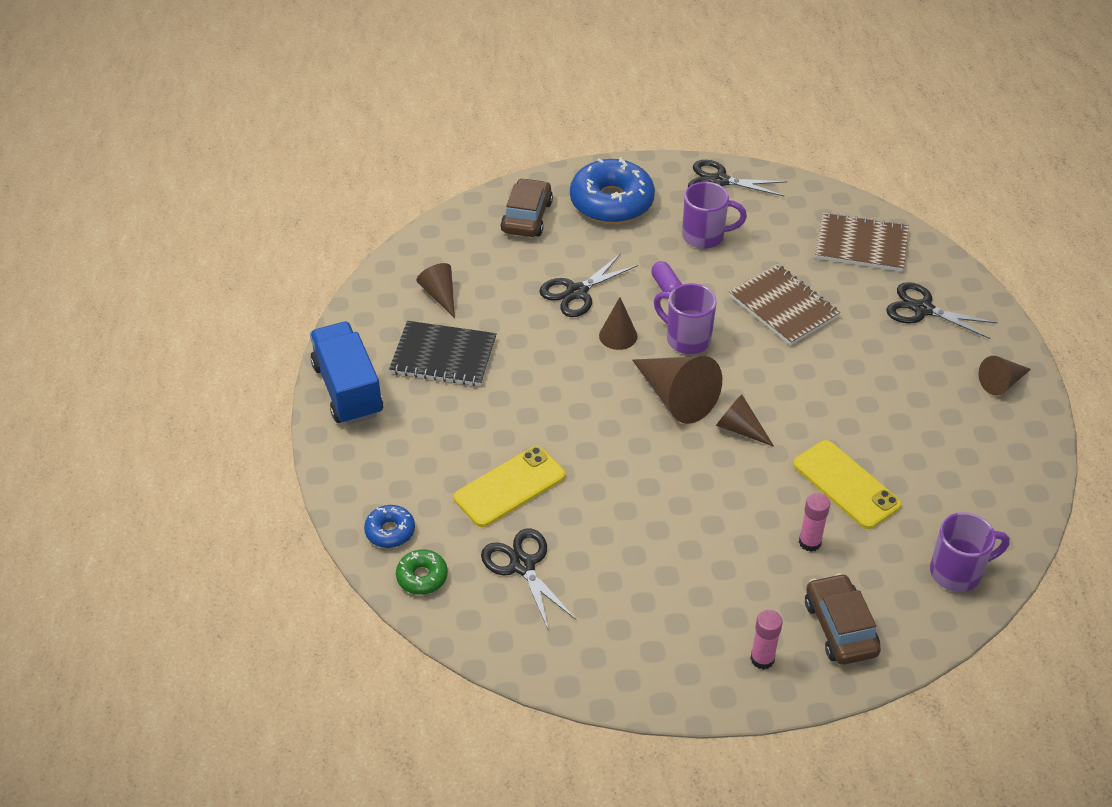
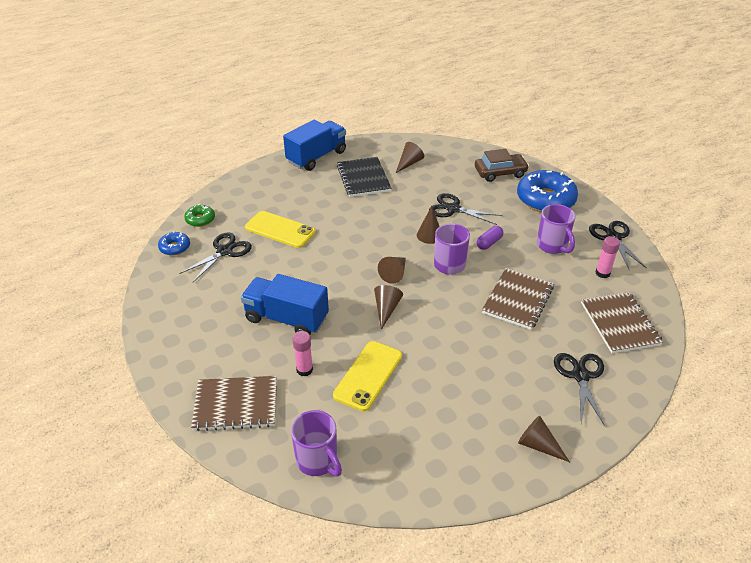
camera: 65 degrees right, 5 degrees down
blue donut [364,505,415,548] -> blue donut moved to [158,231,190,256]
brown cone [632,356,722,424] -> brown cone [378,257,406,284], size x0.57
pink glue stick [750,610,783,670] -> pink glue stick moved to [596,236,620,278]
brown car [805,573,881,665] -> brown notebook [191,376,277,431]
none -> blue truck [241,274,329,335]

